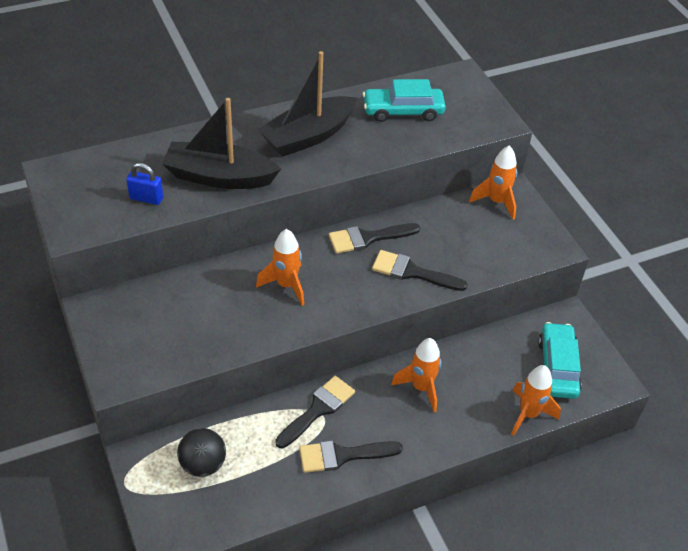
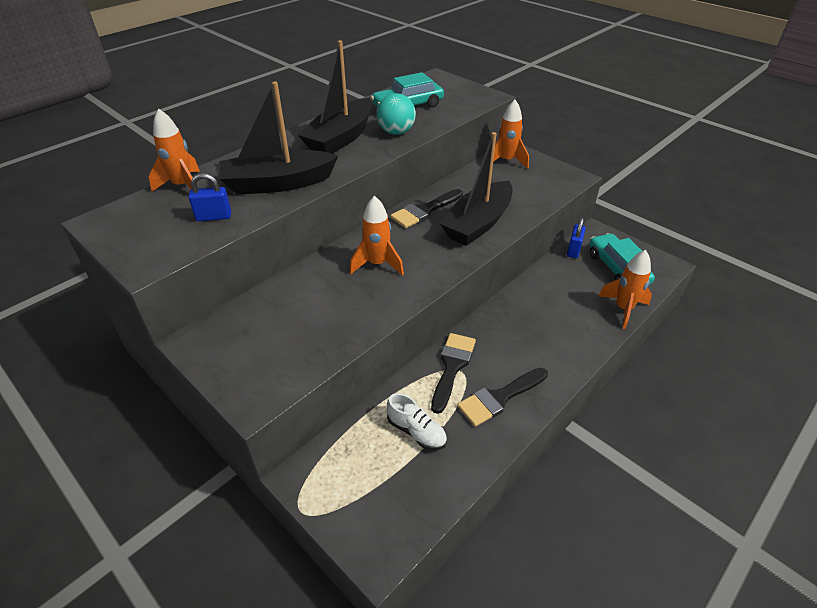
camera: 20 degrees left, 5 degrees down
black ball [177,428,226,477] -> none
black brush [372,250,468,291] -> black boat [440,132,513,246]
orange rocket [391,338,442,412] -> orange rocket moved to [149,108,200,191]
none -> turquoise ball [377,93,416,135]
none -> white shoe [387,393,447,450]
none -> blue padlock [567,218,586,258]

